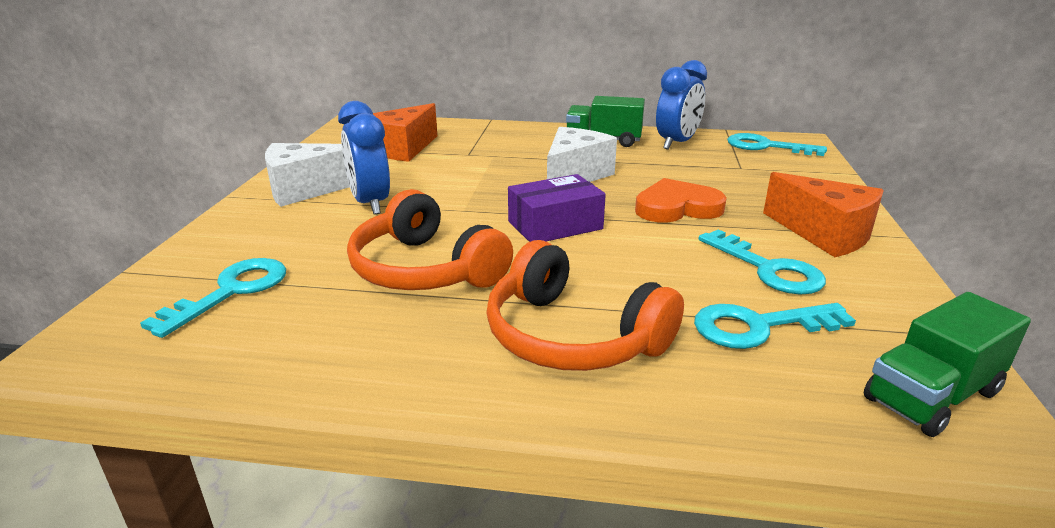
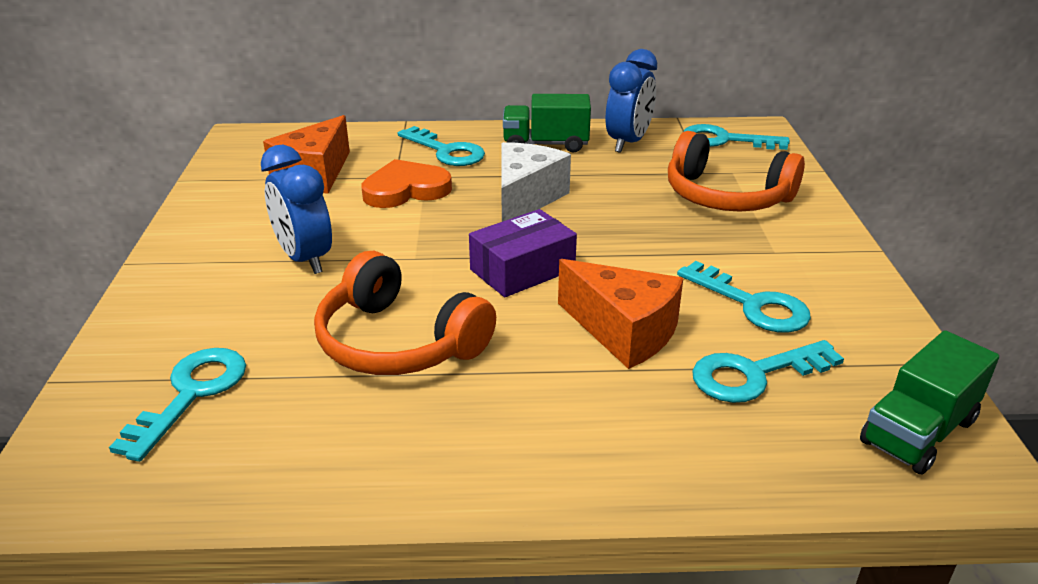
camera: 10 degrees left, 5 degrees up
white cheese [265,143,350,207] -> none
orange headphones [486,240,684,371] -> orange headphones moved to [668,131,805,212]
orange heart [635,178,727,223] -> orange heart moved to [361,159,452,208]
orange cheese [763,172,884,257] -> orange cheese moved to [558,259,683,369]
none -> turquoise key [398,126,485,166]

